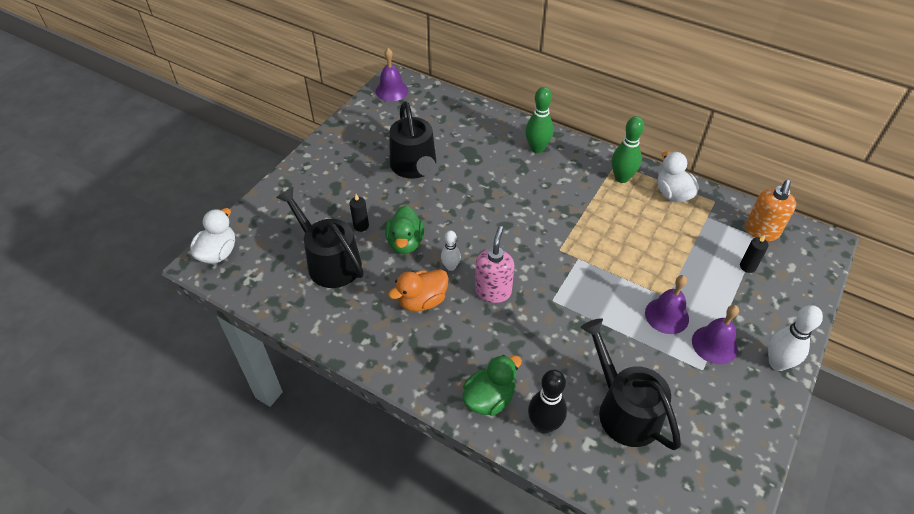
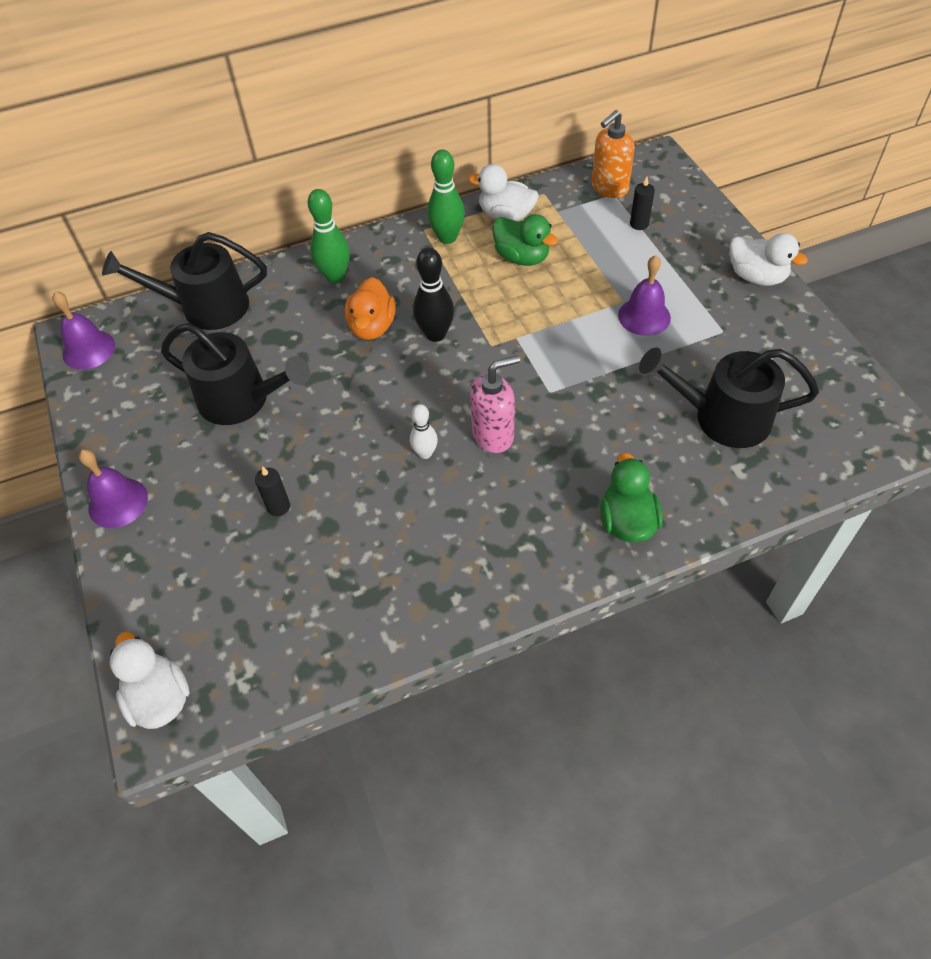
camera: 50 degrees left, 5 degrees up
black watering can [276,187,364,288] -> black watering can moved to [102,232,267,330]
green duck [385,206,424,254] -> green duck moved to [492,214,558,266]
orange duck [388,269,449,312] -> orange duck moved to [344,277,396,340]
pink soap dispenser [475,226,514,303] -> pink soap dispenser turned 105 degrees clockwise [470,355,520,453]
black bowling pin [528,370,567,434] -> black bowling pin moved to [413,248,454,342]
purple bell [692,305,739,364] -> purple bell moved to [79,449,148,528]
orange soap dispenser [745,180,796,241] -> orange soap dispenser turned 75 degrees clockwise [592,110,635,198]
white bowling pin [768,305,823,371] -> white duck [730,233,808,286]

